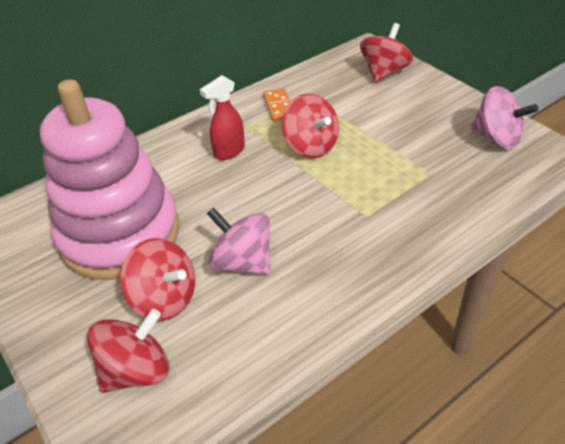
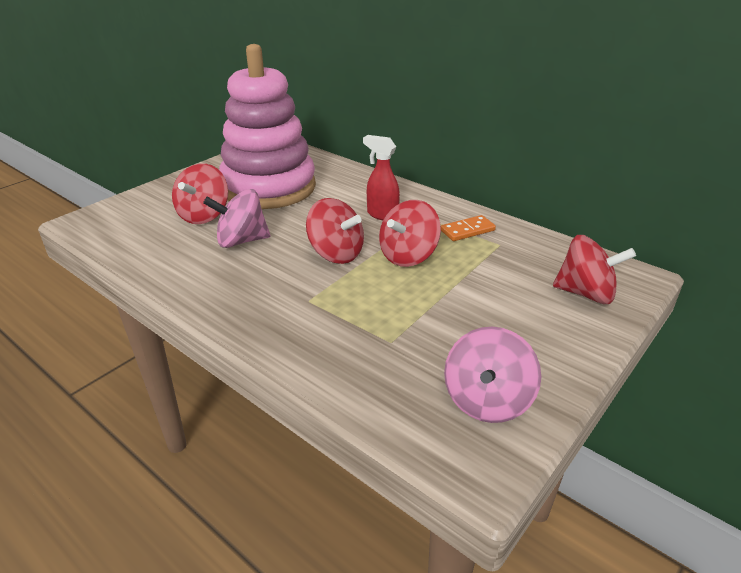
camera: 75 degrees right, 10 degrees down
red spinning top [87,309,169,393] -> red spinning top moved to [306,198,364,264]
pink spinning top [207,207,271,275] -> pink spinning top turned 120 degrees counterclockwise [203,189,270,248]

